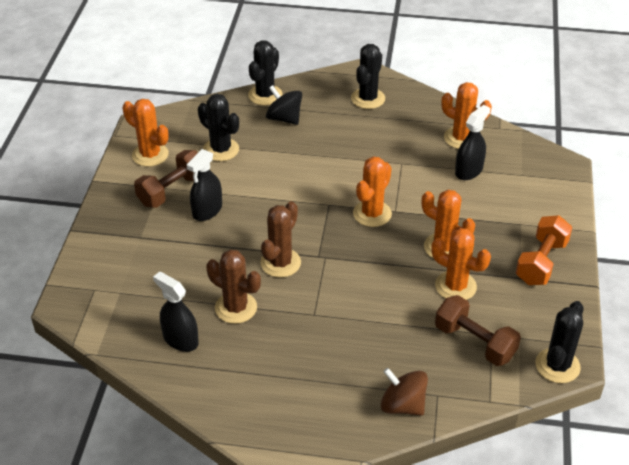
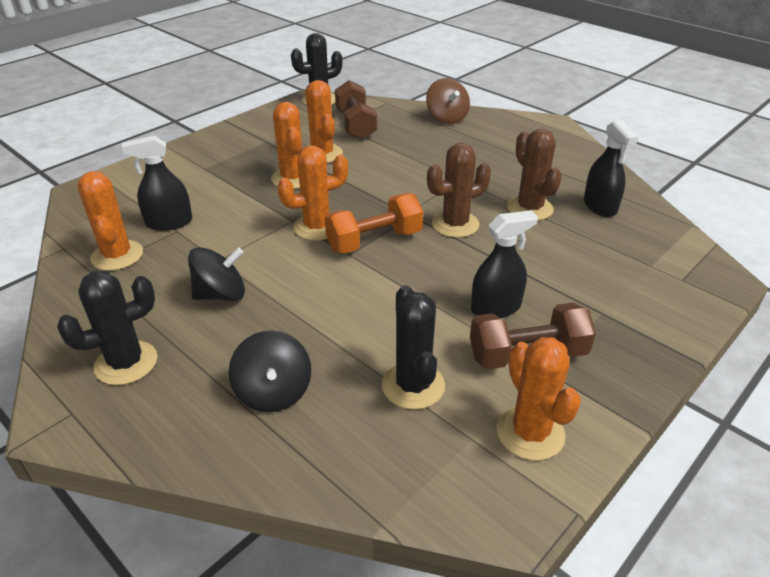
camera: 145 degrees left, 5 degrees down
black cactus [248,41,283,106] -> none
orange dumbbell [516,215,572,285] -> orange dumbbell moved to [325,193,423,254]
none -> black spinning top [188,247,245,301]

